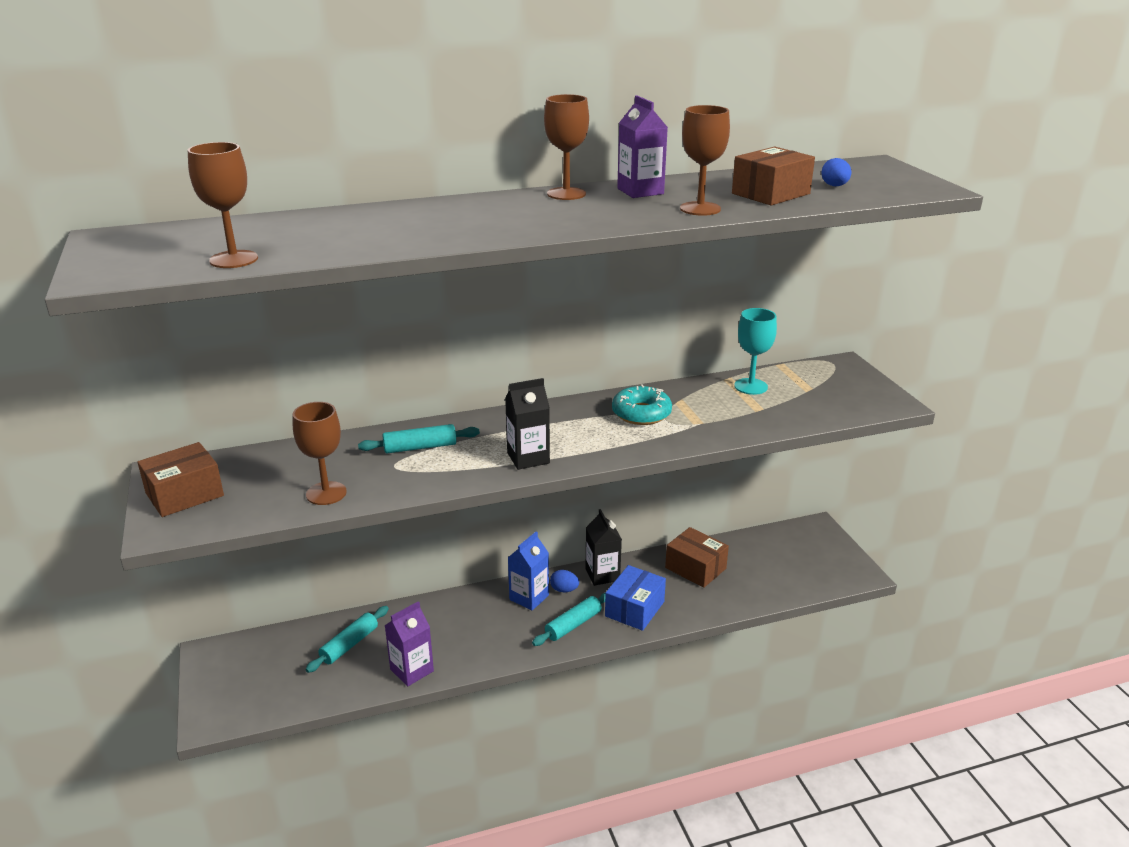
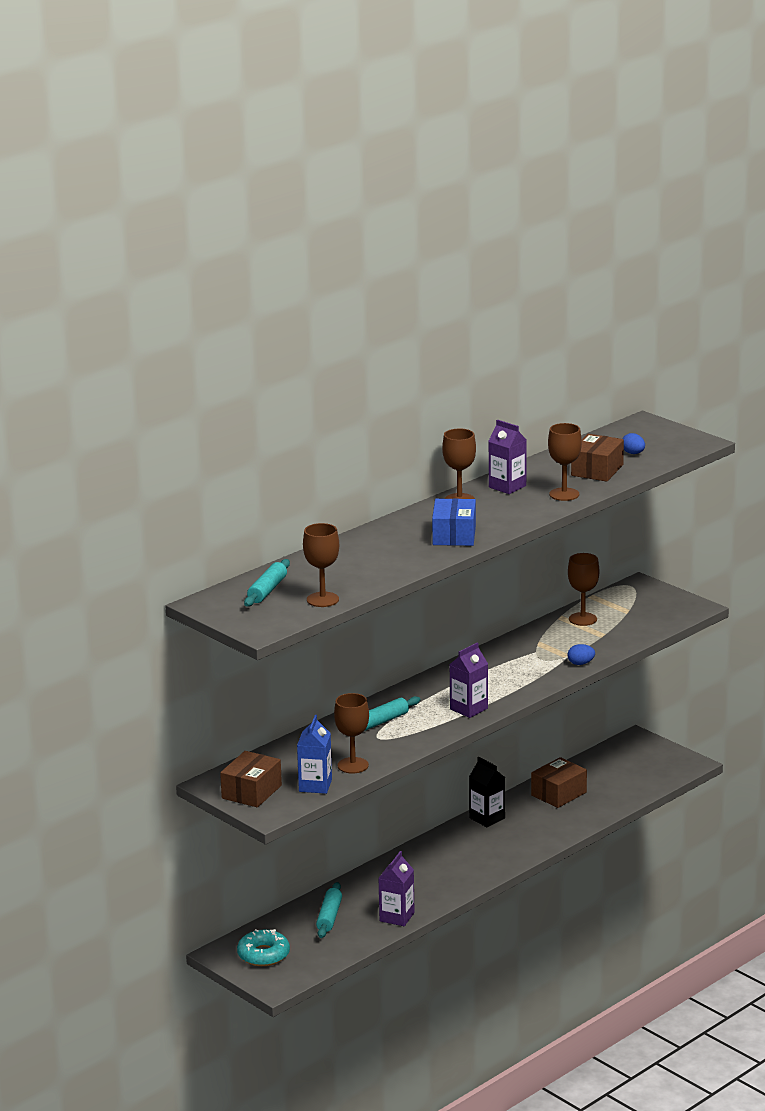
camera: 25 degrees left, 5 degrees down
black carton [505,378,550,470] -> purple carton [450,642,488,718]
blue carton [508,531,549,610] -> blue carton moved to [297,715,332,794]
turquoise rolling pin [532,592,606,646] -> turquoise rolling pin moved to [244,559,290,607]
blue egg [550,570,579,592] -> blue egg moved to [568,644,595,665]
blue box [605,565,666,631] -> blue box moved to [432,498,476,546]
turquoise donut [612,384,672,425] -> turquoise donut moved to [237,929,290,966]
brown box [665,527,729,588] -> brown box turned 60 degrees counterclockwise [531,757,587,808]
turquoise goblet [734,308,777,395] -> brown goblet [568,553,600,626]

